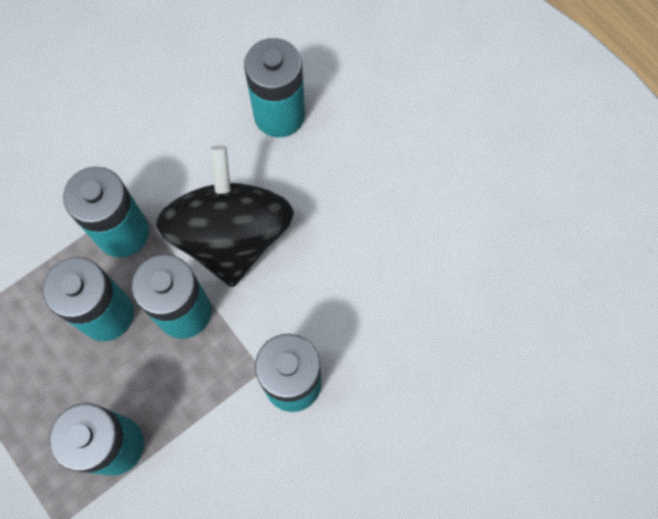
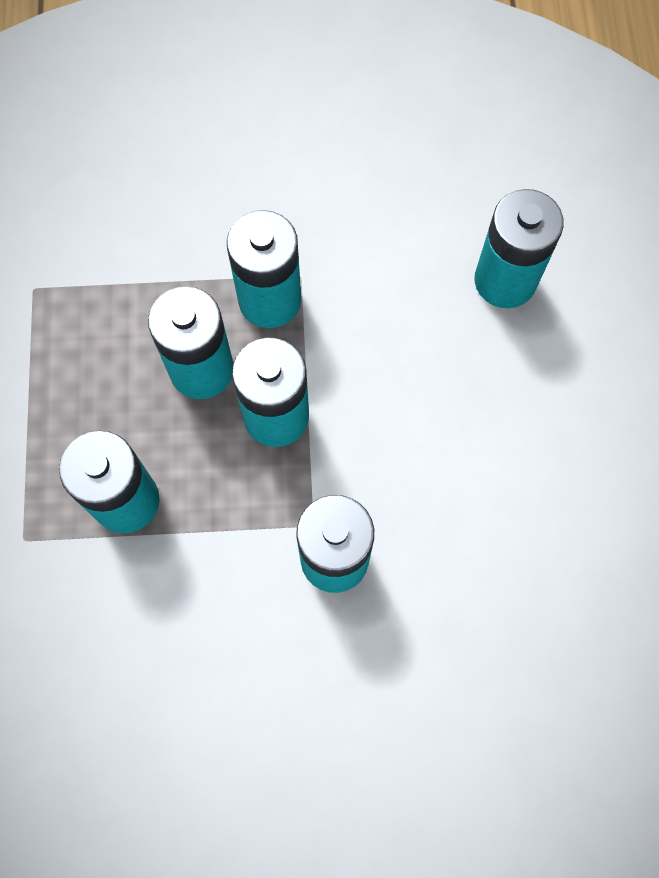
camera: 35 degrees right, 0 degrees up
black spinning top [156,146,294,287] -> none

